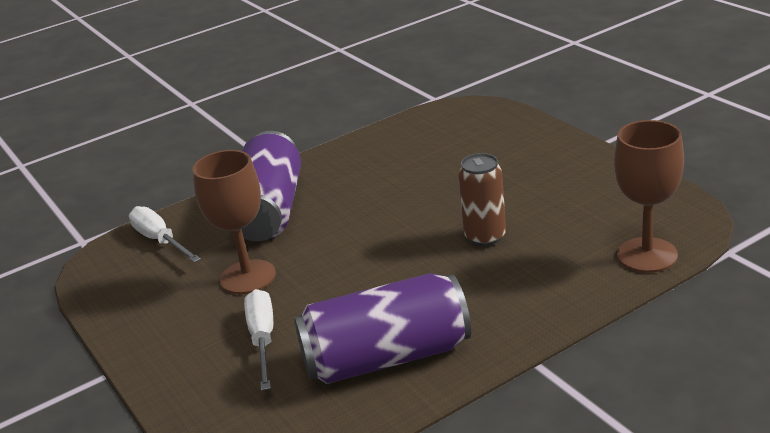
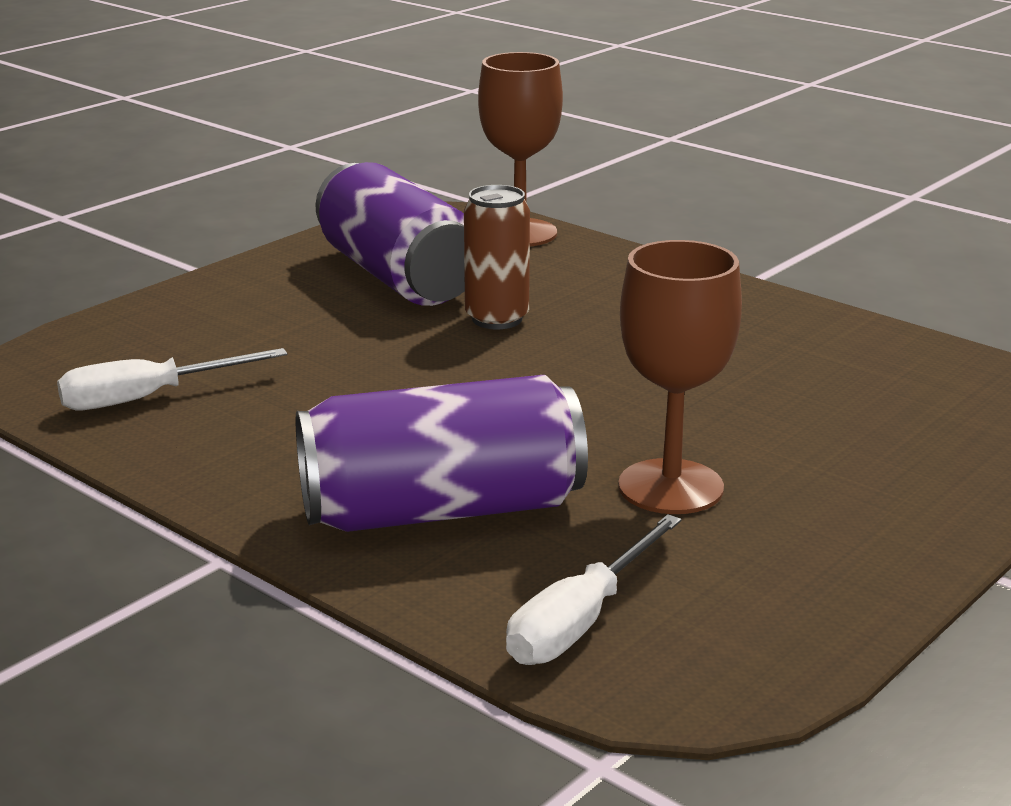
camera: 110 degrees left, 5 degrees down
white screwdriver [244,289,273,391] -> white screwdriver moved to [57,348,287,410]
purple can [294,273,471,384] -> purple can moved to [315,162,465,306]

